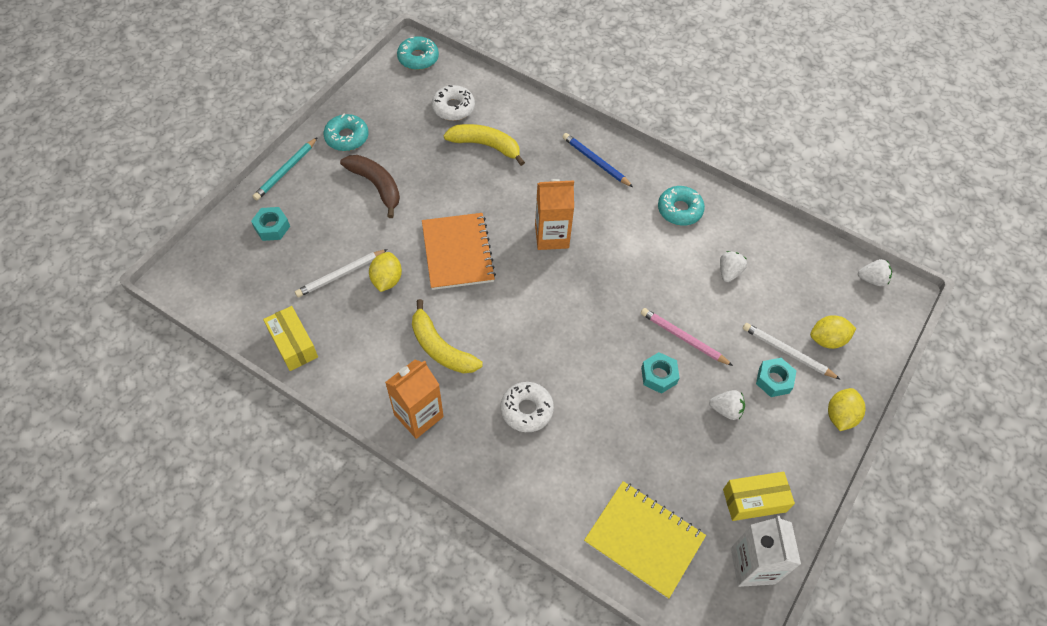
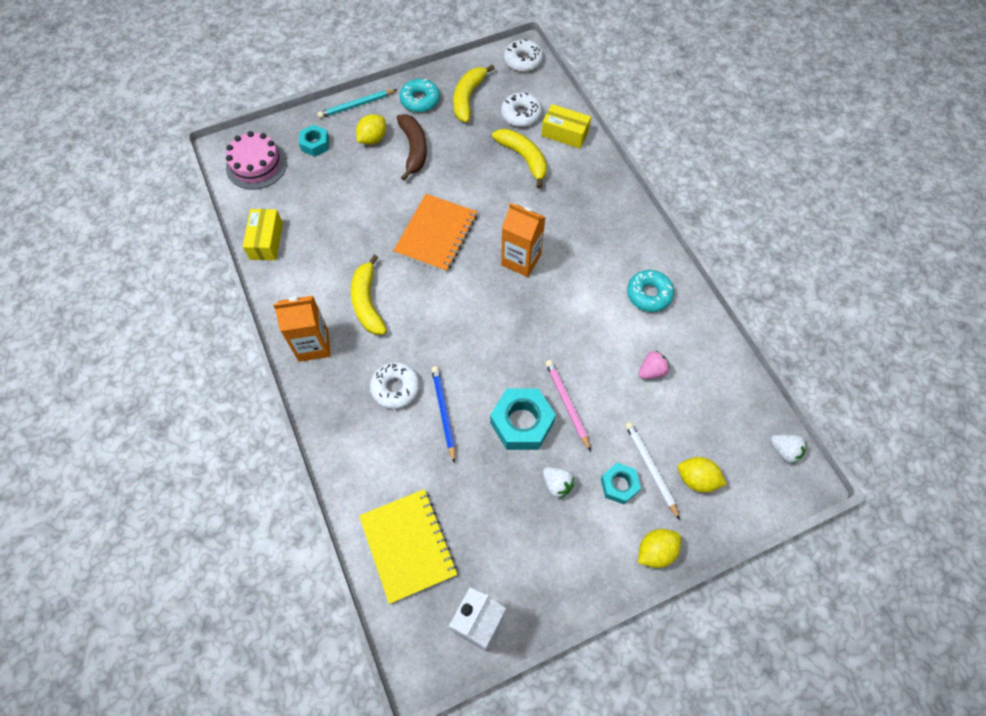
camera: 35 degrees right, 5 degrees up
white pencil [295,249,388,297] -> none
yellow lemon [369,252,402,292] -> yellow lemon moved to [356,114,386,145]
turquoise donut [397,36,439,70] -> white donut [504,39,543,72]
blue pencil [563,133,633,187] -> blue pencil moved to [431,366,455,463]
turquoise nut [641,352,680,394] -> turquoise nut [490,389,556,450], size x1.70
white strawberry [720,251,747,282] -> pink strawberry [639,351,670,379]
yellow box [723,472,795,521] -> yellow box moved to [541,104,591,149]
none -> pink cake [226,131,287,190]
none -> yellow banana [453,64,495,123]

